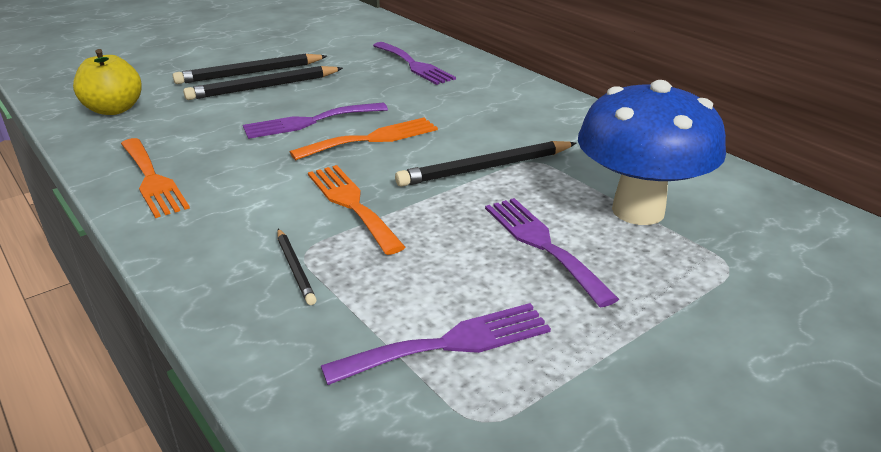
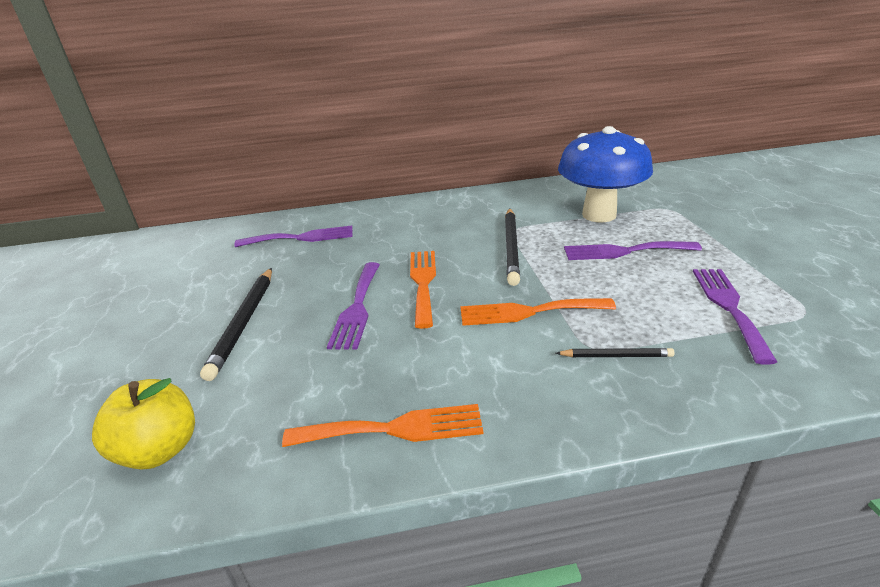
camera: 60 degrees left, 0 degrees up
black pencil [173,54,327,84] -> none

